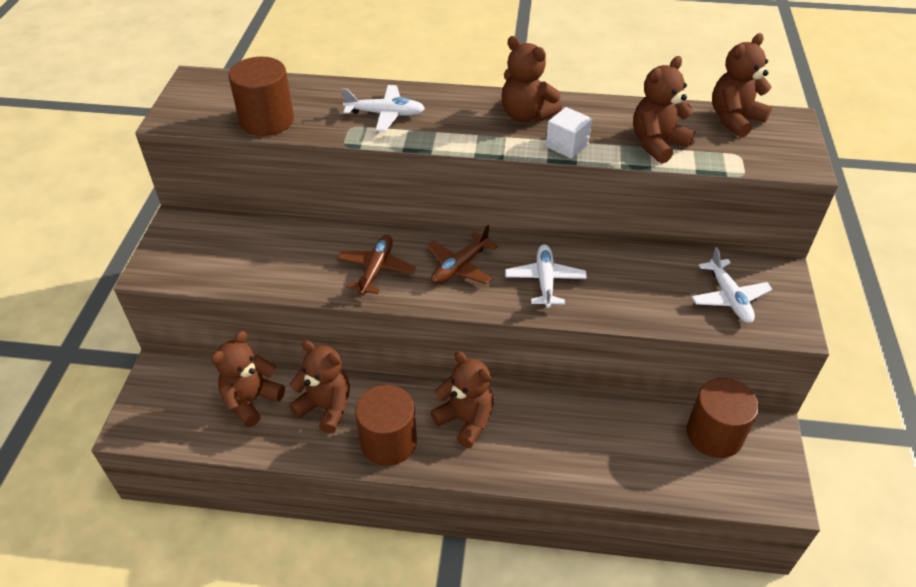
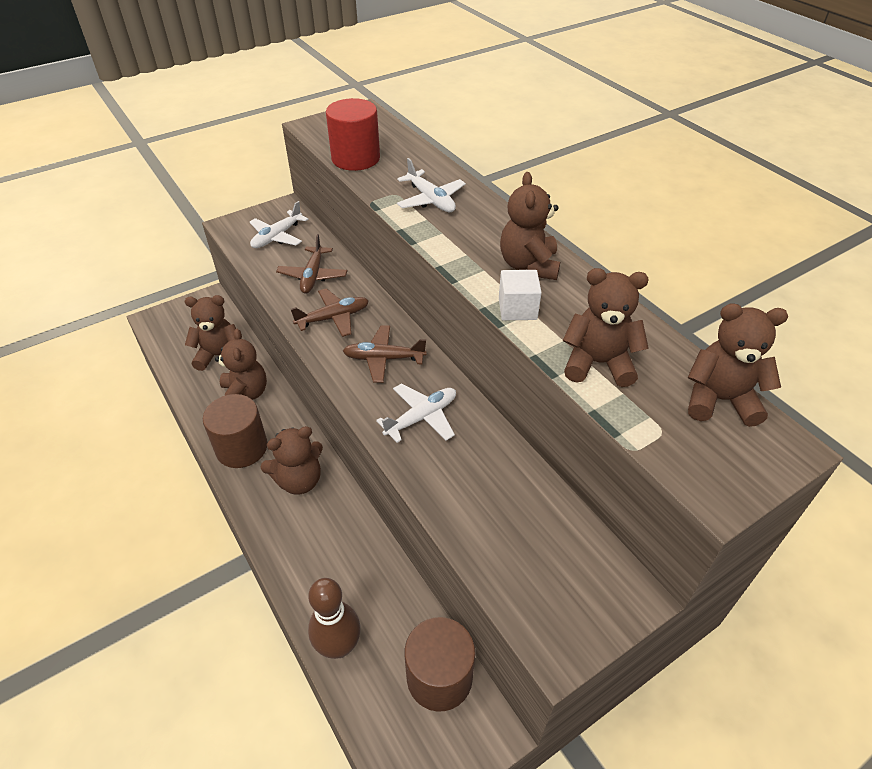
camera: 50 degrees right, 0 degrees up
brown cylinder [228,57,294,136] -> red cylinder [326,98,380,171]
brown teddy bear [430,351,494,448] -> brown teddy bear turned 60 degrees clockwise [261,426,323,495]
white plane [692,247,772,323] -> white plane moved to [249,201,308,248]
none -> brown plane [276,234,347,294]
none -> brown bowling pin [308,578,361,659]

